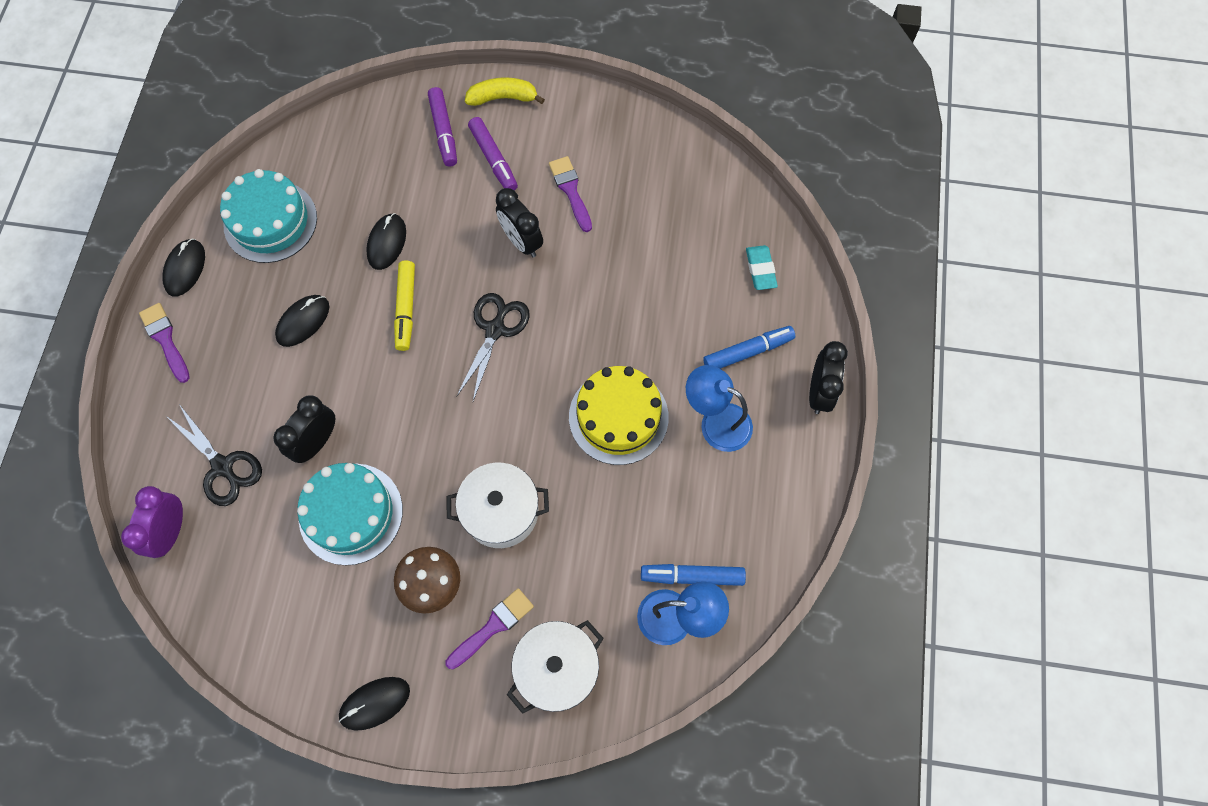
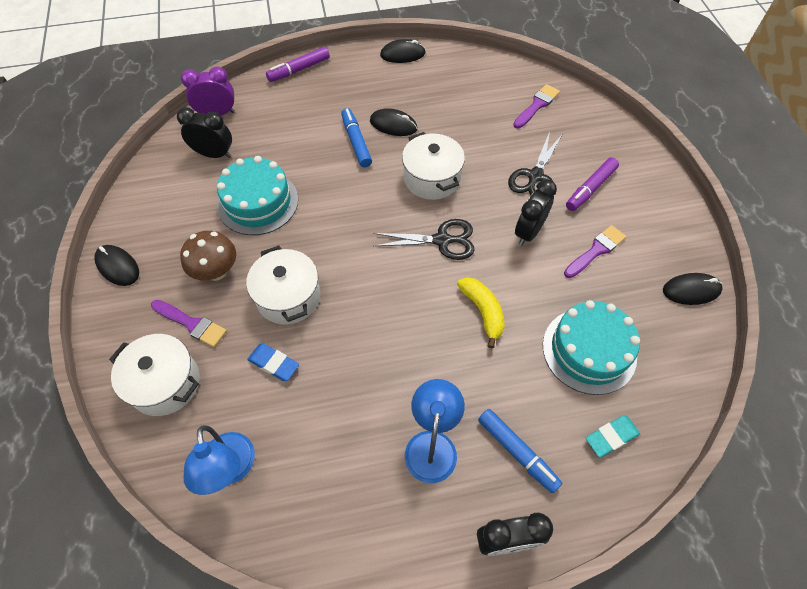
camera: 70 degrees right, 10 degrees down
purple brush [139,303,190,383] -> purple brush moved to [513,84,560,128]
black scissors [166,404,262,506] -> black scissors moved to [508,132,562,195]
turquoise cake [220,169,317,263] -> turquoise cake moved to [543,300,640,395]
black clock [274,395,336,463] -> black clock moved to [177,107,232,158]
black mouse [366,213,406,270] -> black mouse moved to [663,273,723,305]
yellow marker [394,260,415,351] -> white pot [402,132,465,200]
purple marker [428,87,457,167] -> purple marker moved to [266,47,330,82]
yellow banana [465,77,545,106] -> yellow banana moved to [457,277,505,348]
yellow cake [569,366,669,465] -> none
blue marker [641,564,746,586] -> blue marker moved to [341,108,372,167]
none -> blue eraser [247,343,299,381]

